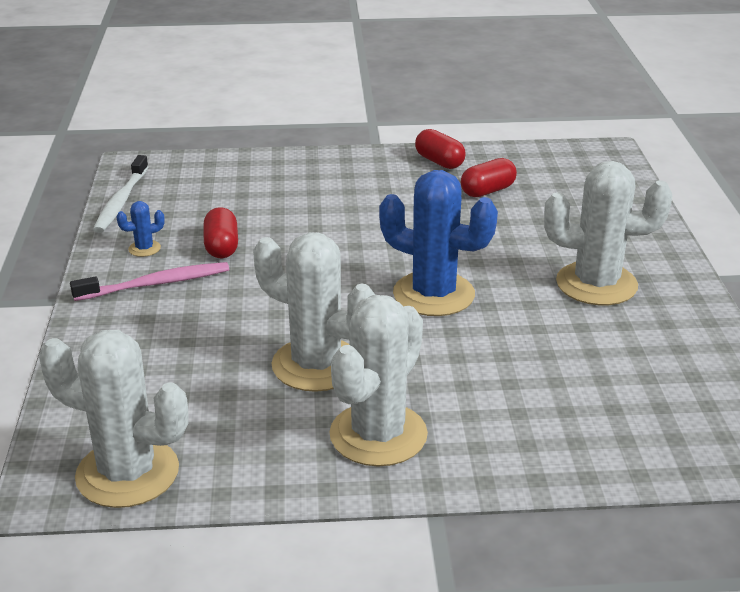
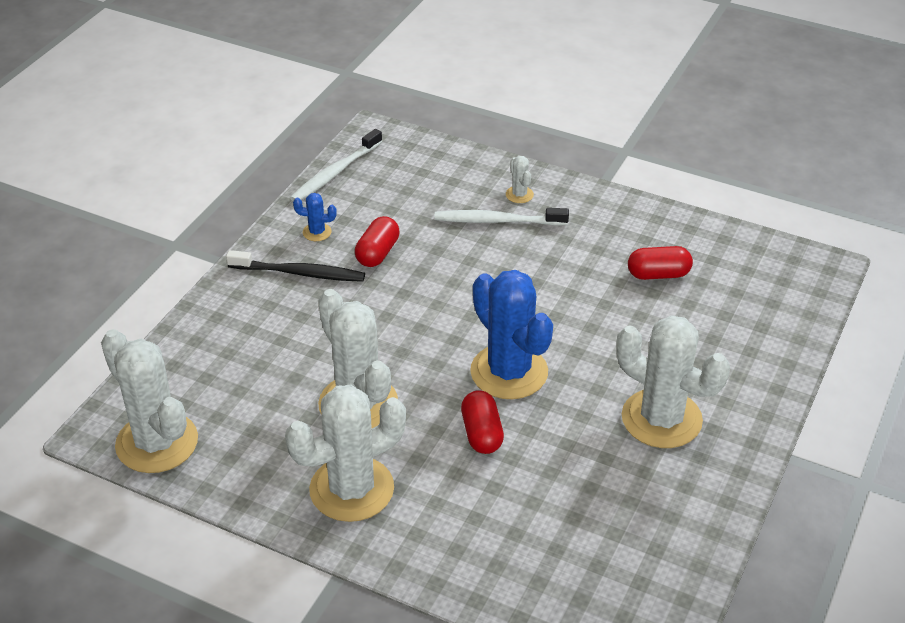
camera: 30 degrees right, 10 degrees up
pink toothbrush [70,262,229,301] -> black toothbrush [226,250,365,282]
red capsule [415,129,466,169] -> red capsule moved to [461,391,504,454]
none -> white toothbrush [434,208,569,226]
none -> white cactus [506,156,534,203]

